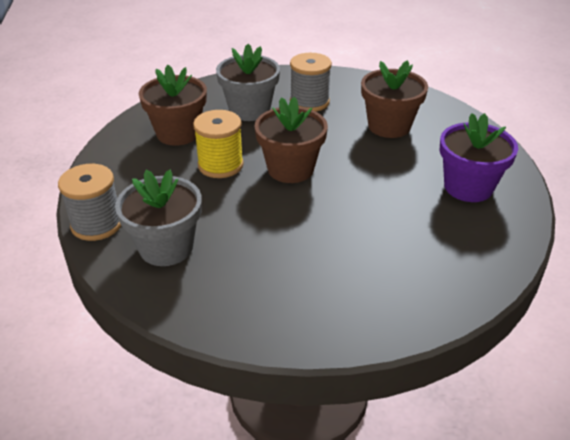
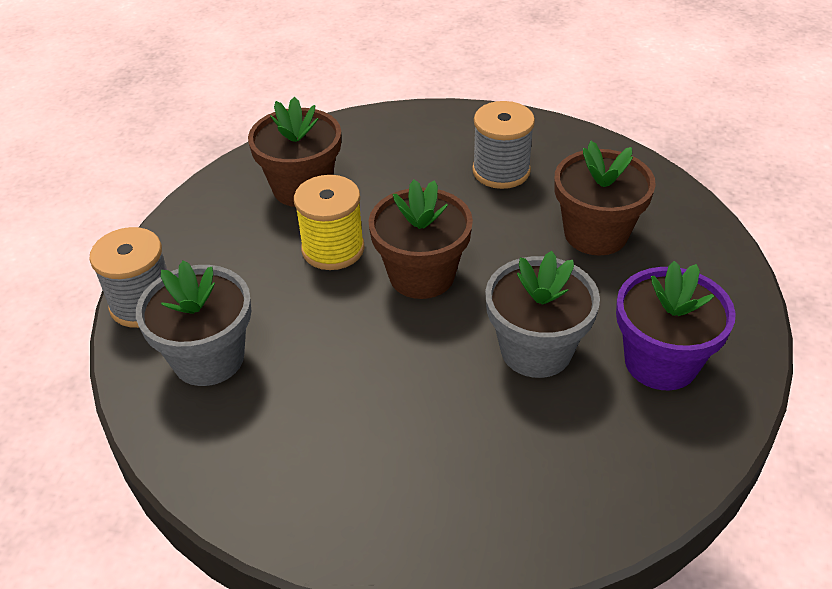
camera: 20 degrees right, 5 degrees up
grey flower pot [216,44,280,121] -> grey flower pot moved to [485,251,600,378]

